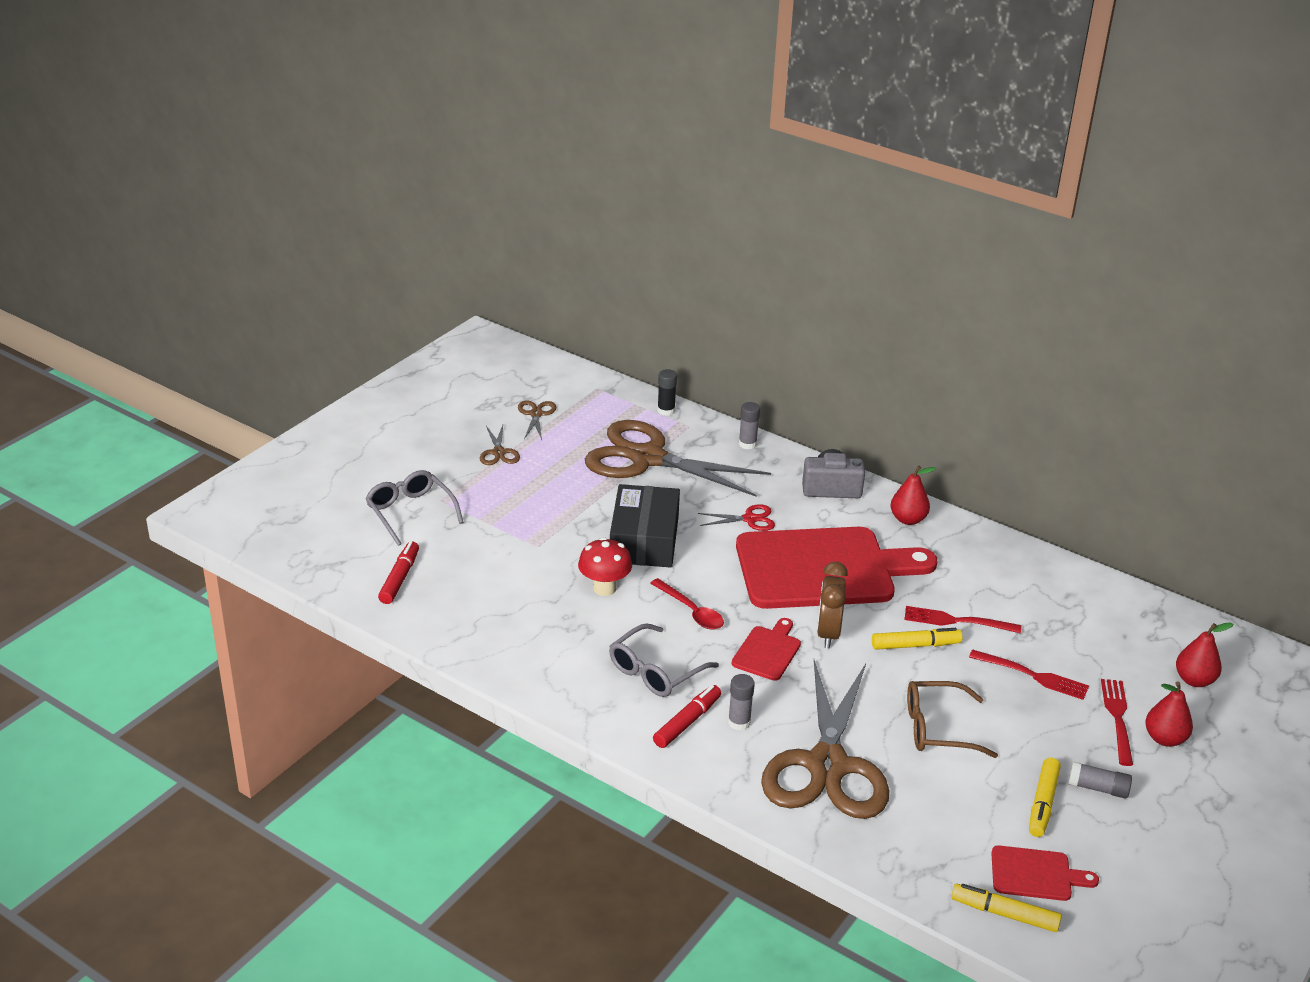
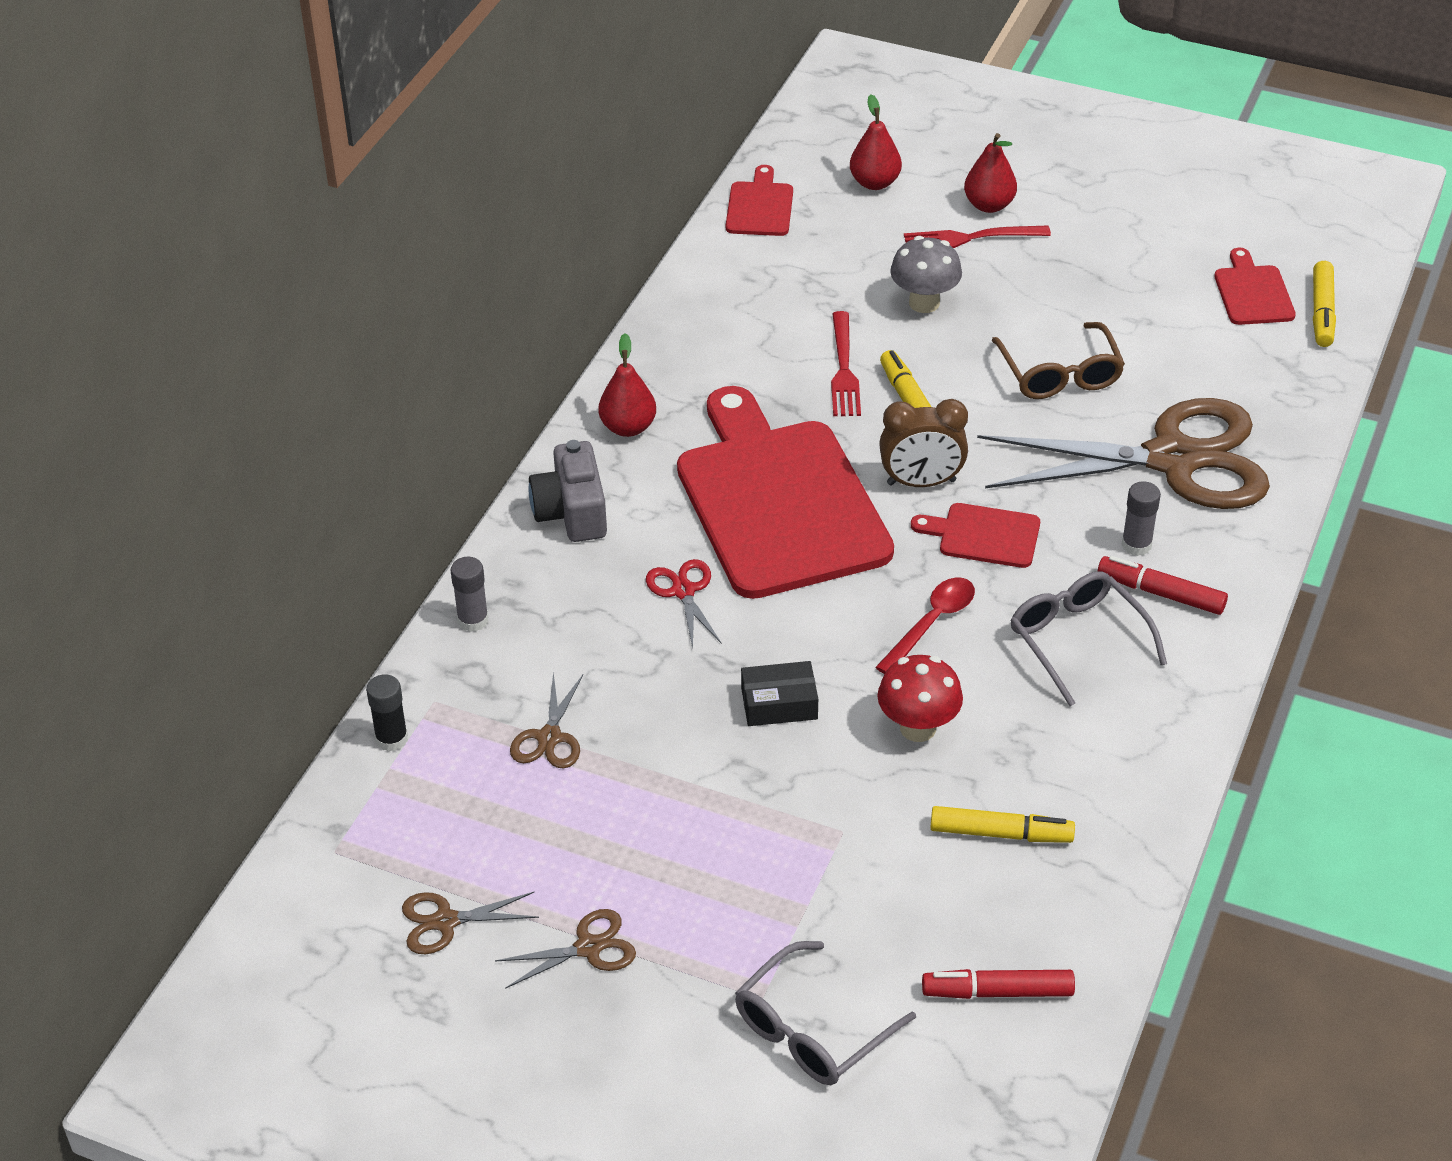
camera: 100 degrees left, 10 degrees up
brown scissors [585,420,771,497] -> brown scissors [510,671,583,768], size x0.40
grey glasses [609,624,719,697] -> grey glasses turned 150 degrees counterclockwise [1010,571,1167,706]
black box [610,484,680,568] -> black box [741,661,818,726], size x0.52
red fork [969,650,1089,700] -> grey mushroom [890,236,962,313]
yellow marker [1029,758,1061,837] -> yellow marker moved to [930,806,1075,843]
grey glue stick [1068,761,1132,799] -> none
none -> red cutting board [726,165,793,236]

